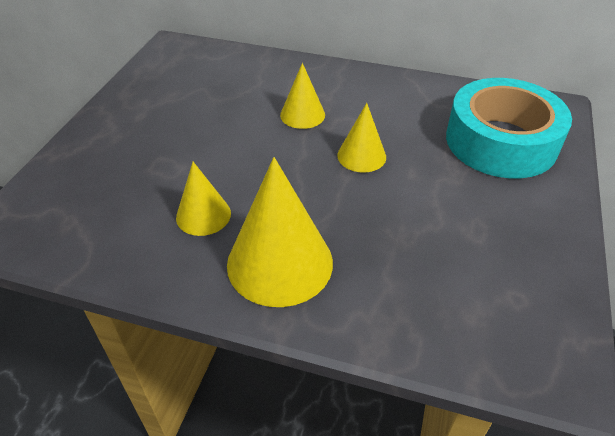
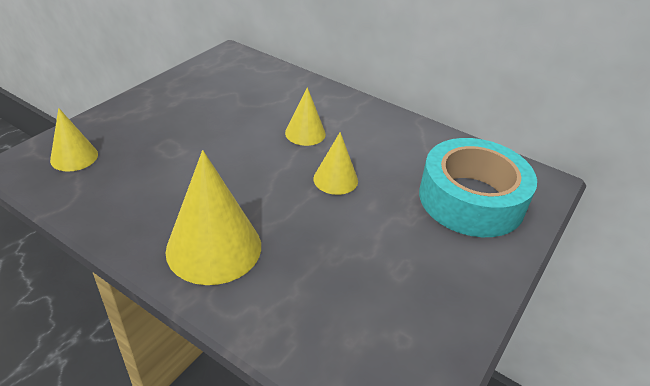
camera: 15 degrees right, 5 degrees down
yellow cone [176,162,231,236] -> yellow cone moved to [50,108,98,172]

